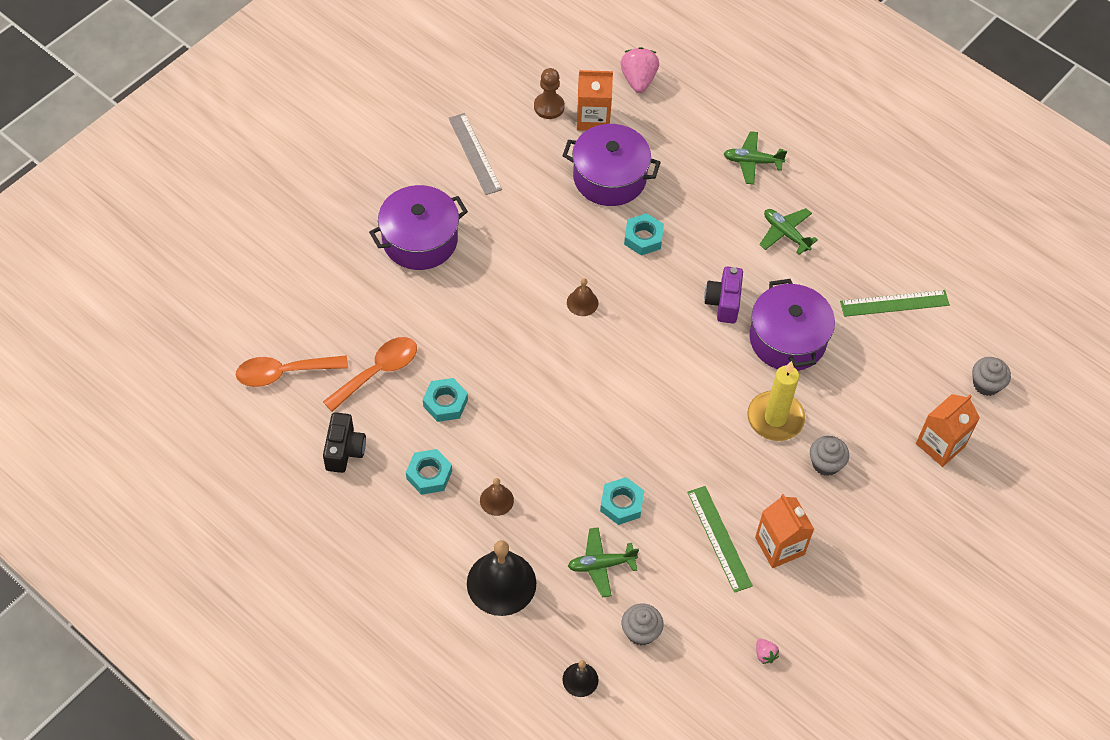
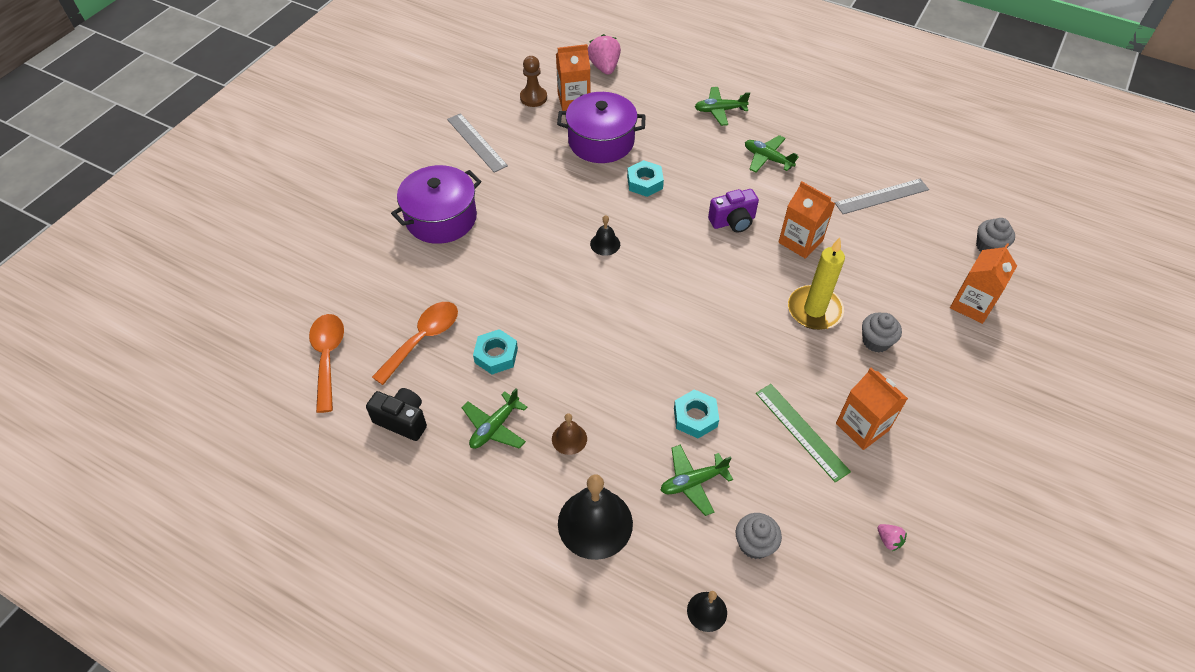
camera: 10 degrees left, 5 degrees down
orange spoon [236,356,348,387] -> orange spoon turned 105 degrees clockwise [309,314,344,413]
black camera [323,412,366,473] -> black camera turned 60 degrees counterclockwise [366,388,427,441]
turquoise nut [406,449,452,495] -> green plane [462,388,528,449]
brown bell [567,278,598,316] -> black bell [590,215,620,256]
purple camera [704,266,743,324] -> purple camera turned 105 degrees counterclockwise [708,189,759,233]
purple pot [749,279,835,371] -> orange carton [778,181,835,259]
green ruler [840,290,950,317] -> grey ruler [835,179,929,214]

